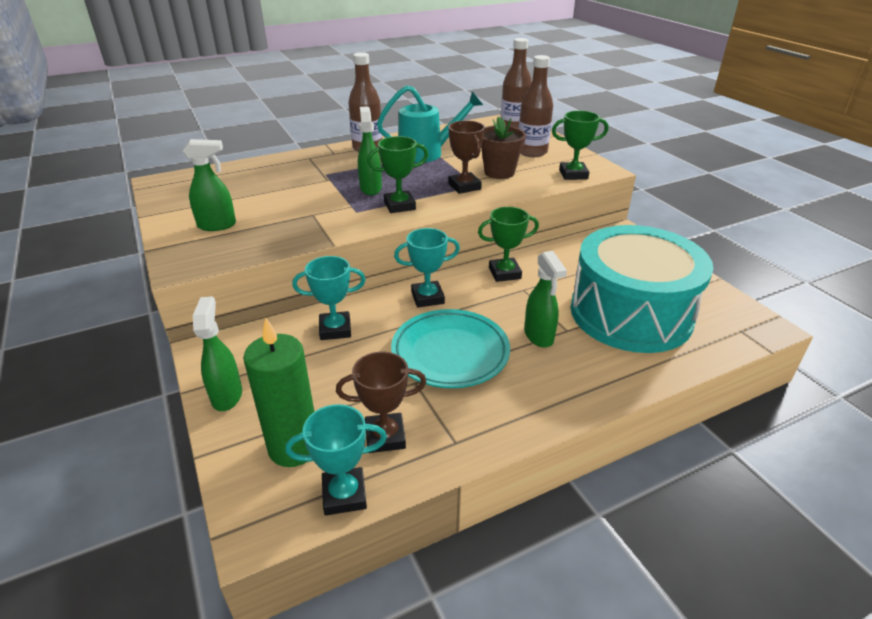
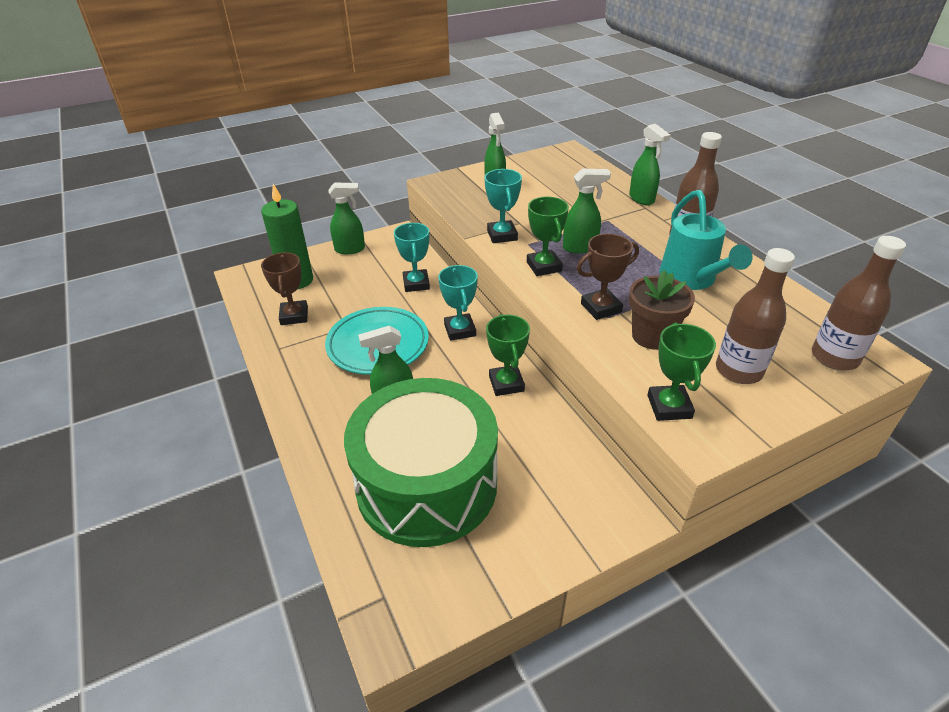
camera: 90 degrees right, 5 degrees up
turquoise trophy [285,404,387,515] -> turquoise trophy moved to [484,169,522,243]
turquoise drum [571,225,714,353] -> green drum [344,378,498,547]
none -> green spray bottle [629,124,671,205]

